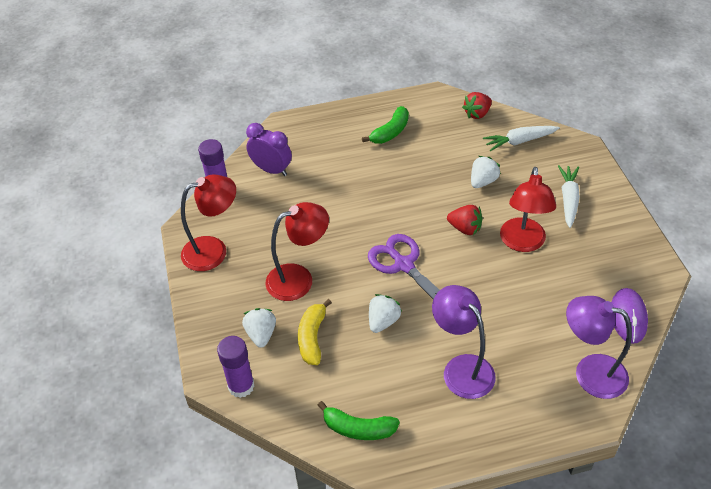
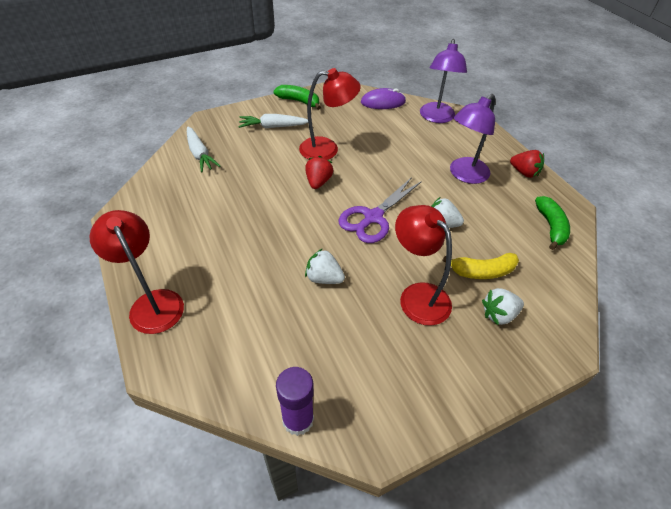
camera: 105 degrees left, 0 degrees up
red lamp [181,175,236,271] -> red lamp moved to [90,210,184,334]
purple glue stick [217,336,254,398] -> none
purple clock [246,123,292,176] -> none
green banana [362,106,409,144] -> green banana moved to [273,85,321,110]
red strawberry [462,92,492,119] -> red strawberry moved to [510,150,544,178]
white strawberry [471,156,501,188] -> white strawberry moved to [305,248,345,284]

